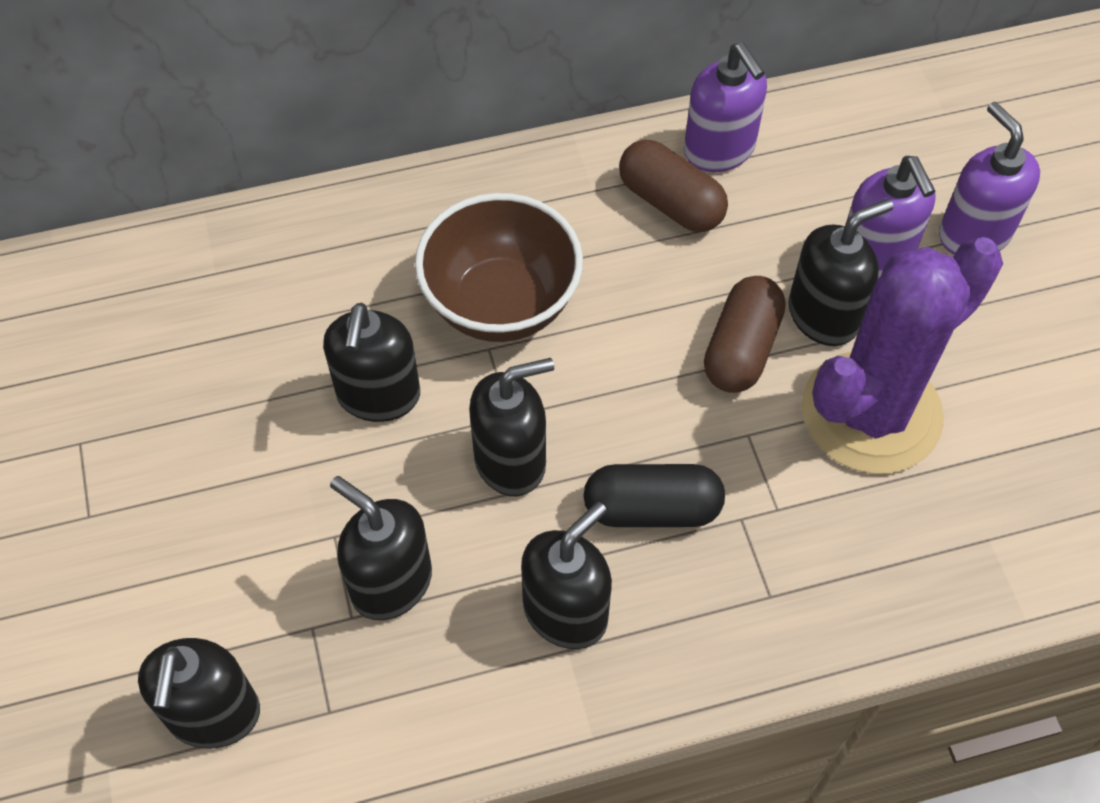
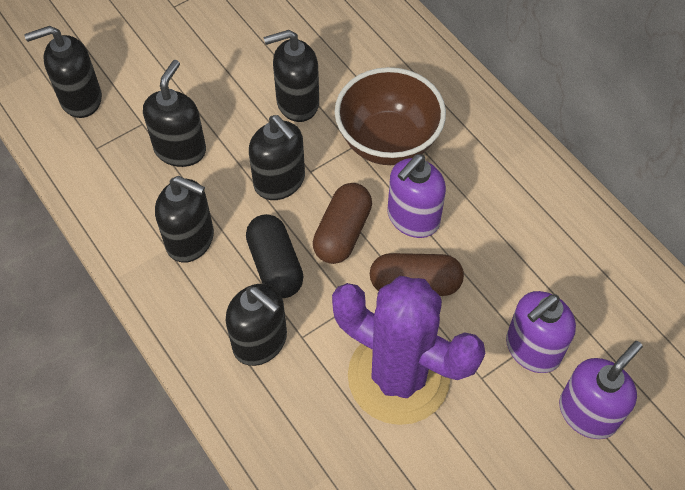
camera: 70 degrees right, 0 degrees up
brown capsule [619,140,728,232] -> brown capsule moved to [313,183,372,264]
purple soap dispenser [684,43,767,172] -> purple soap dispenser moved to [388,154,446,238]
black soap dispenser [789,199,893,346] -> black soap dispenser moved to [226,284,287,366]

